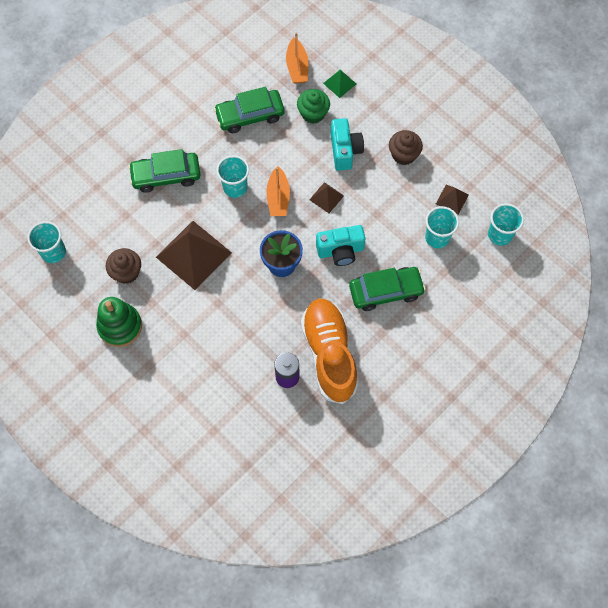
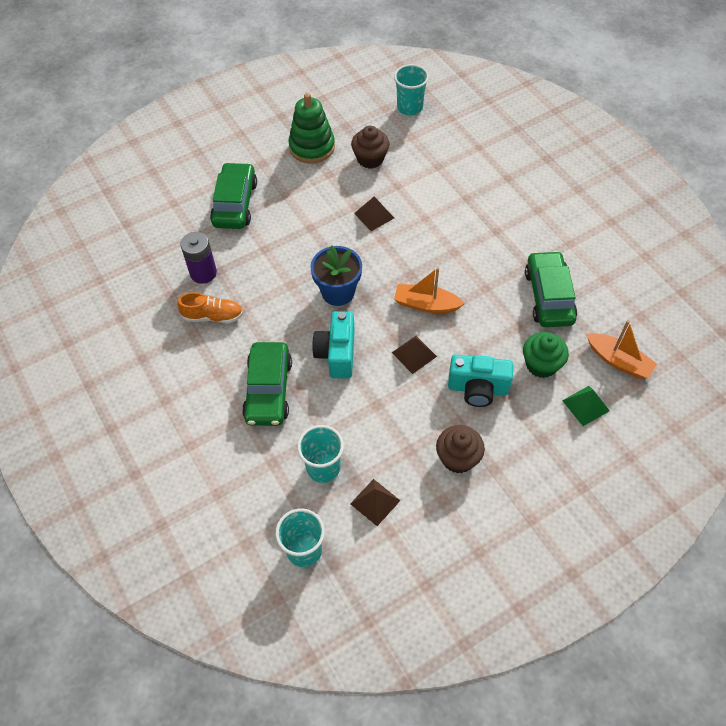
camera: 105 degrees right, 10 degrees down
green car [128,149,200,193] -> green car moved to [210,162,257,229]
brown pyramid [156,221,232,290] -> brown pyramid [354,196,394,231], size x0.48
turquoise cup [216,155,249,198] -> none
orange boat [286,33,309,84] -> orange boat turned 150 degrees counterclockwise [587,320,657,379]
orange shoe [301,298,358,404] -> orange shoe [177,292,243,323], size x0.49

